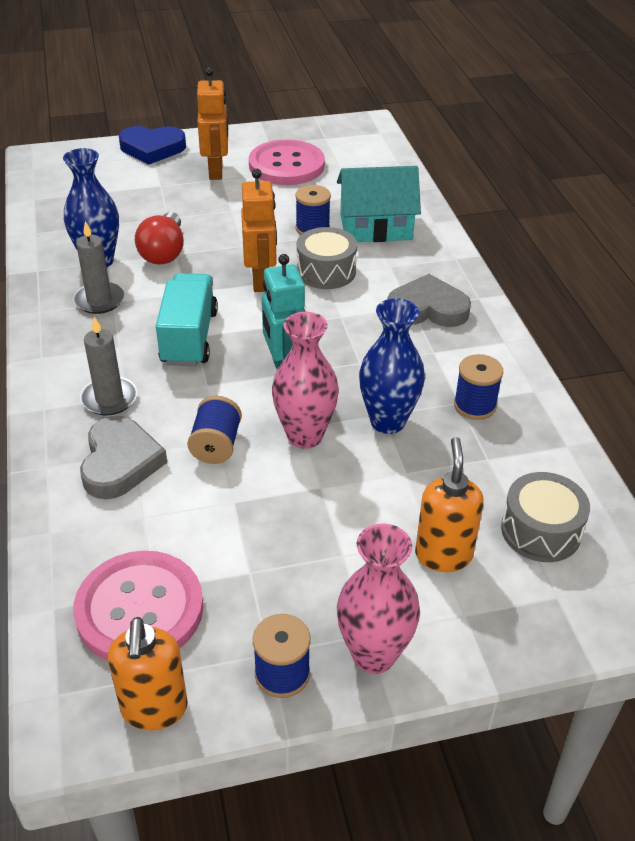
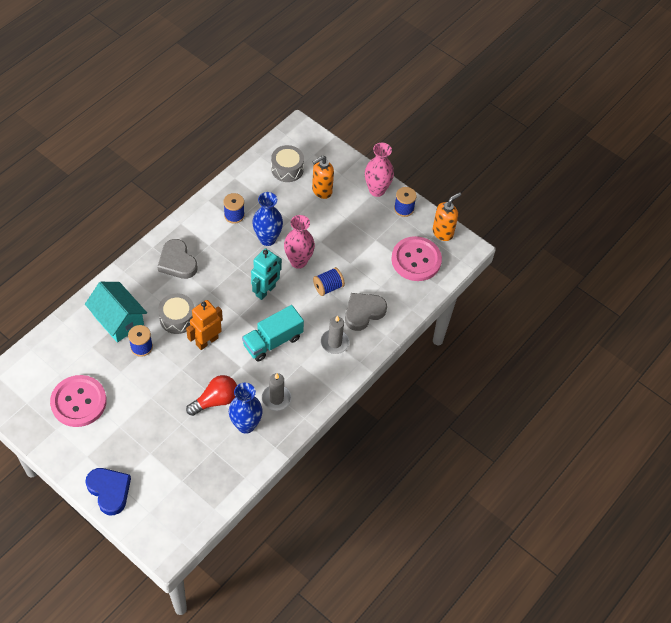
camera: 130 degrees left, 15 degrees up
orange robot [197,67,228,180] -> none

